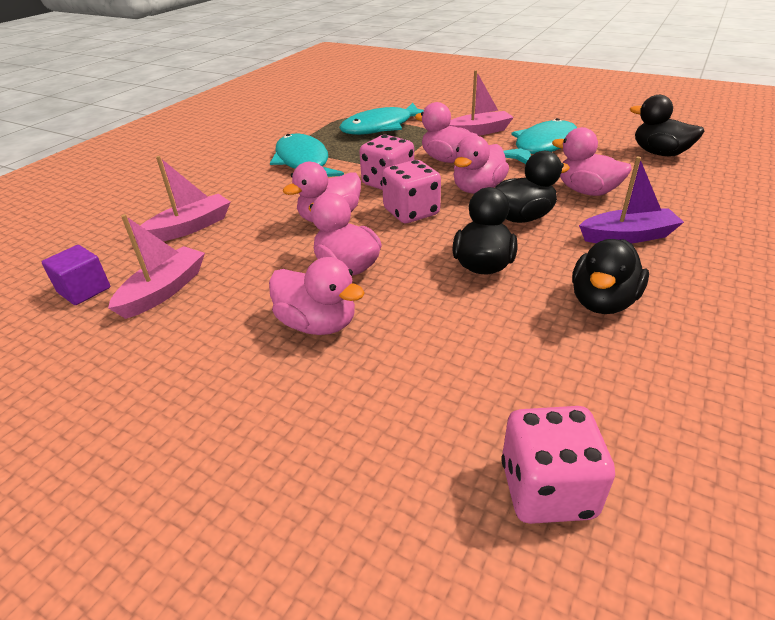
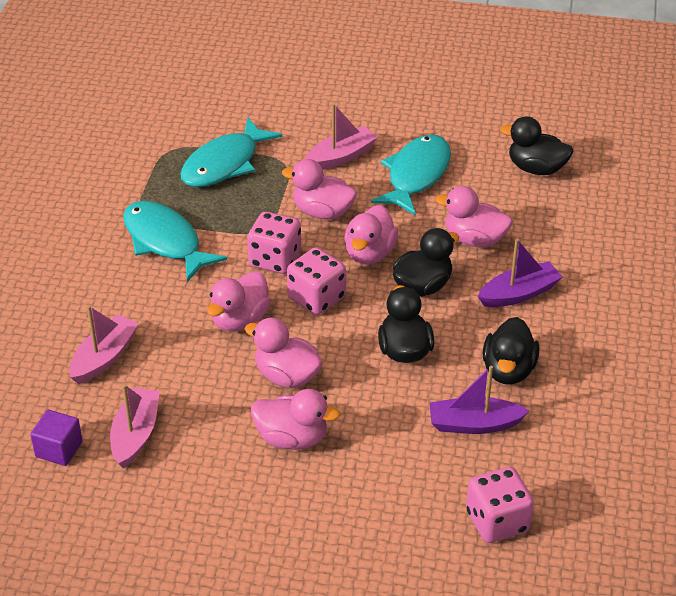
camera: 20 degrees left, 5 degrees up
none -> purple boat [429,366,529,434]

